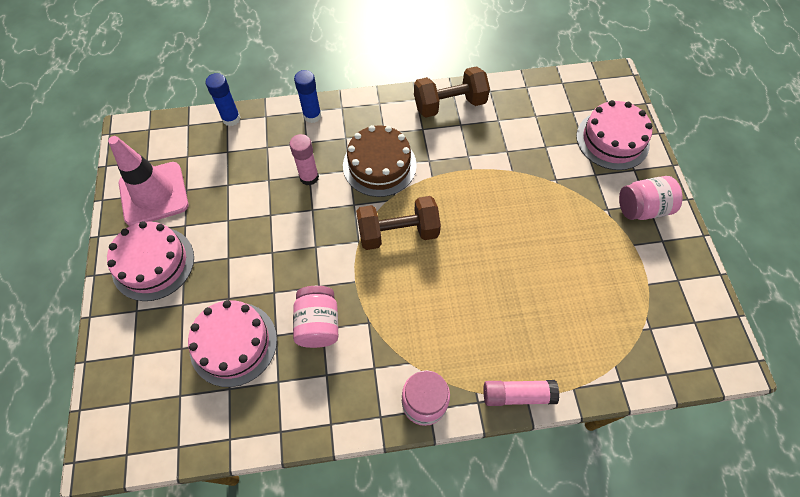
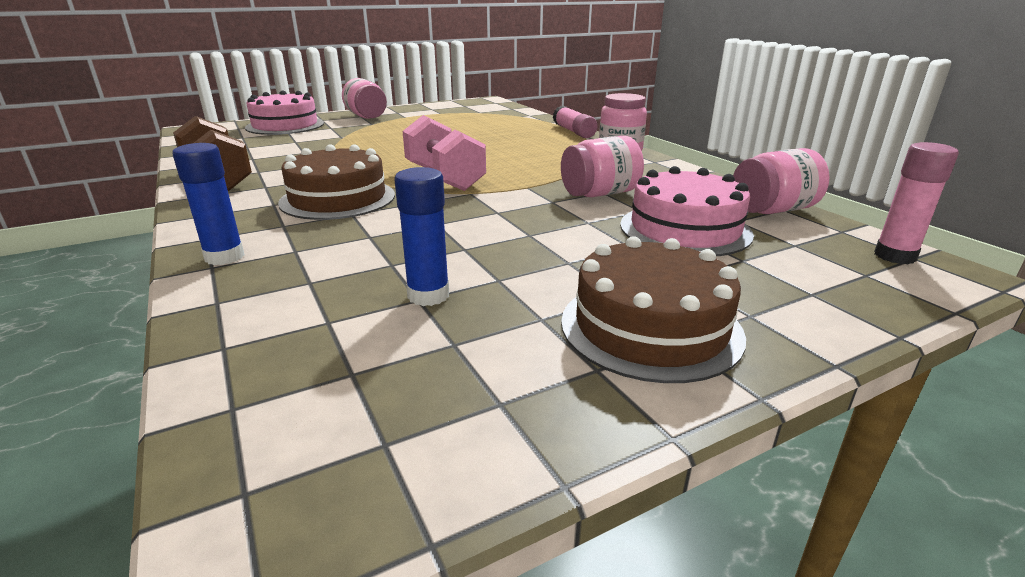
camera: 110 degrees left, 35 degrees down
pink cake [107,221,194,301] -> brown cake [561,236,746,383]
pink traffic cone [108,136,188,226] -> none
blue glue stick [206,73,240,126] -> blue glue stick moved to [394,167,449,306]
pink glue stick [289,134,319,185] -> pink glue stick moved to [874,142,959,264]
brown dumbbell [356,196,441,250] -> pink dumbbell [403,115,486,191]
none -> pink jar [733,148,830,214]

